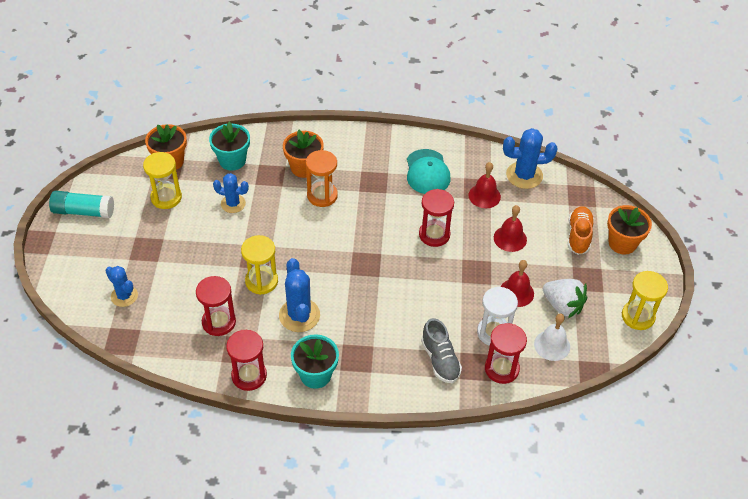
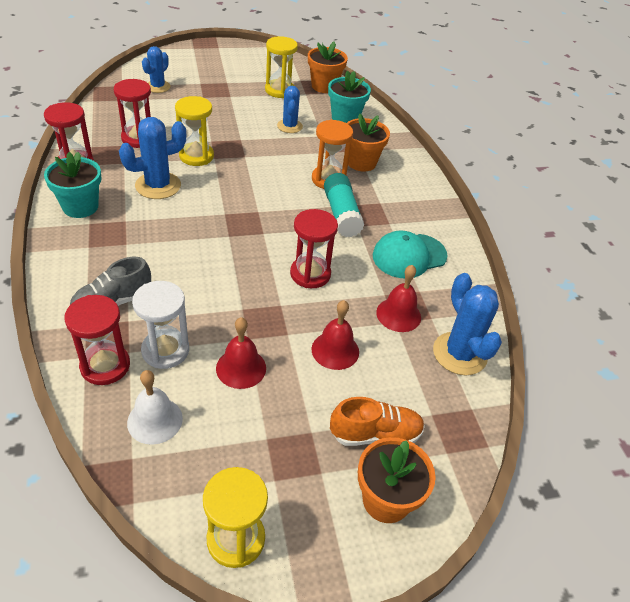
camera: 70 degrees right, 5 degrees down
turquoise glue stick [49,191,114,218] -> turquoise glue stick moved to [324,173,364,237]
white strawberry [543,279,587,318] -> none

